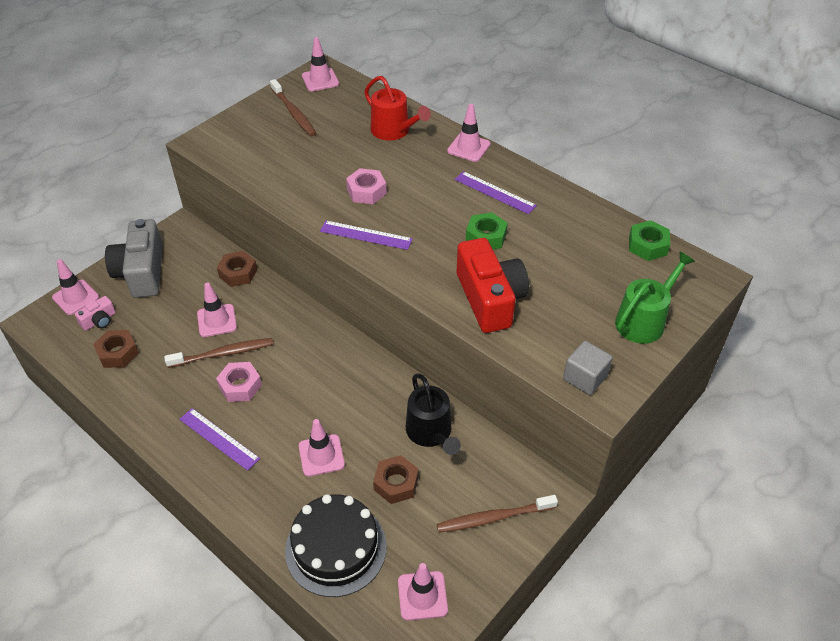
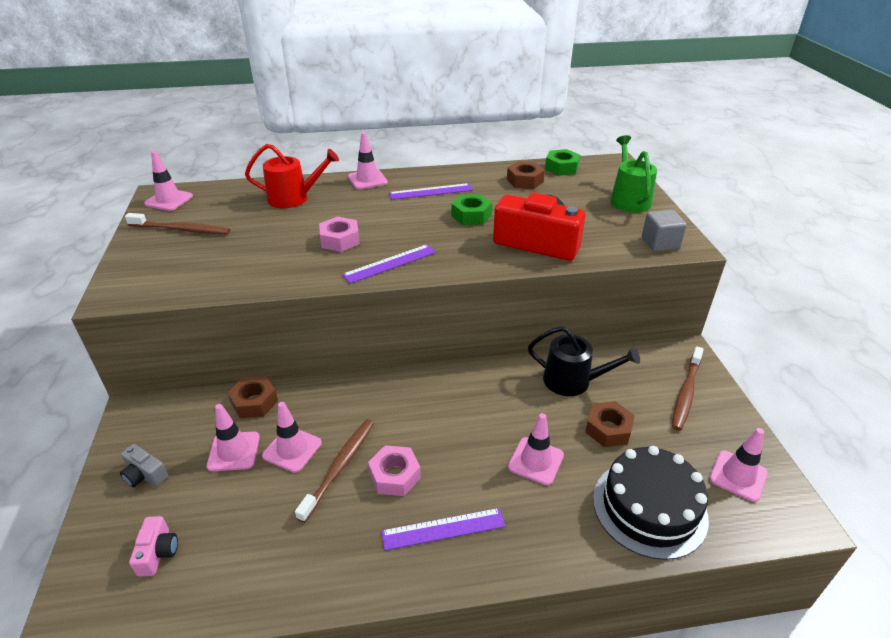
camera: 50 degrees left, 10 degrees down
pink traffic cone [52,259,99,315] -> pink traffic cone moved to [207,404,260,471]
brown nut [93,330,139,368] -> brown nut moved to [507,161,545,189]
grey camera [105,219,163,298] -> grey camera [120,444,168,487], size x0.46

